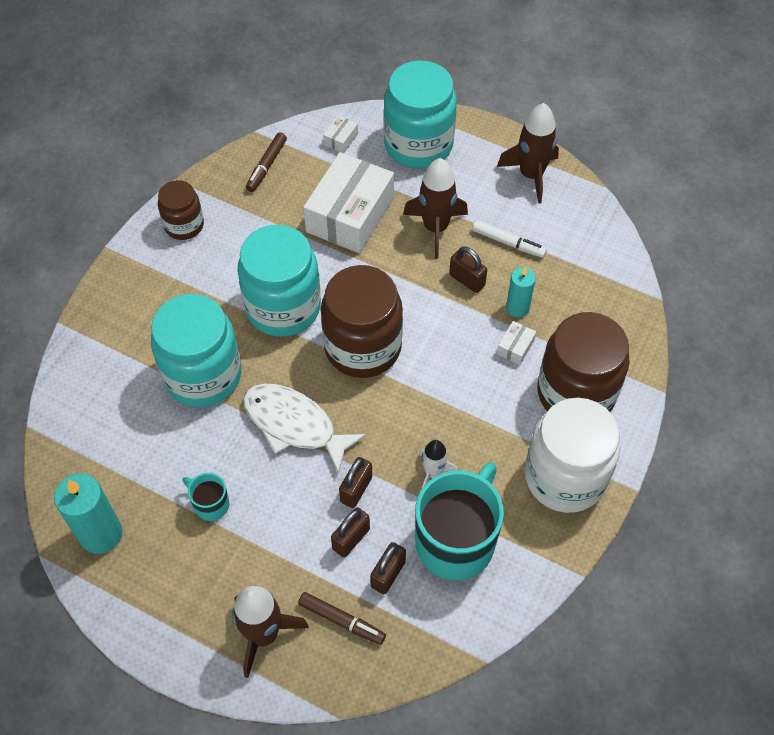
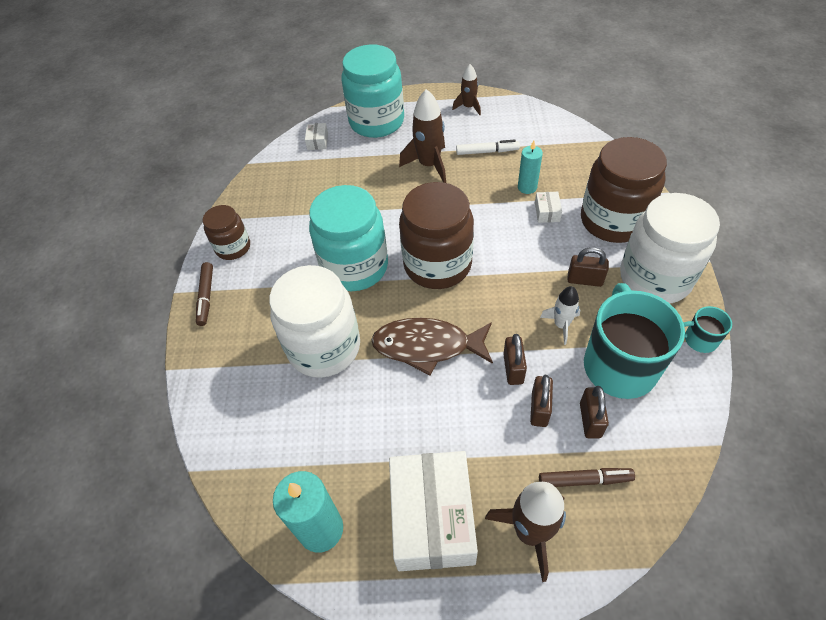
camera: 25 degrees left, 5 degrees down
turquoise jar [151,294,242,407] -> white jar [269,265,360,378]
turquoise mug [182,473,229,521] -> turquoise mug moved to [683,306,732,353]
white fish [243,384,367,474] -> brown fish [371,318,493,375]
brown marker [246,132,287,192] -> brown marker moved to [196,262,213,326]
white box [303,152,394,253] -> white box moved to [389,451,478,571]
brown padlock [449,246,487,293] -> brown padlock moved to [567,247,609,287]
brown rocket [497,103,559,204] -> brown rocket [452,64,481,115], size x0.60

